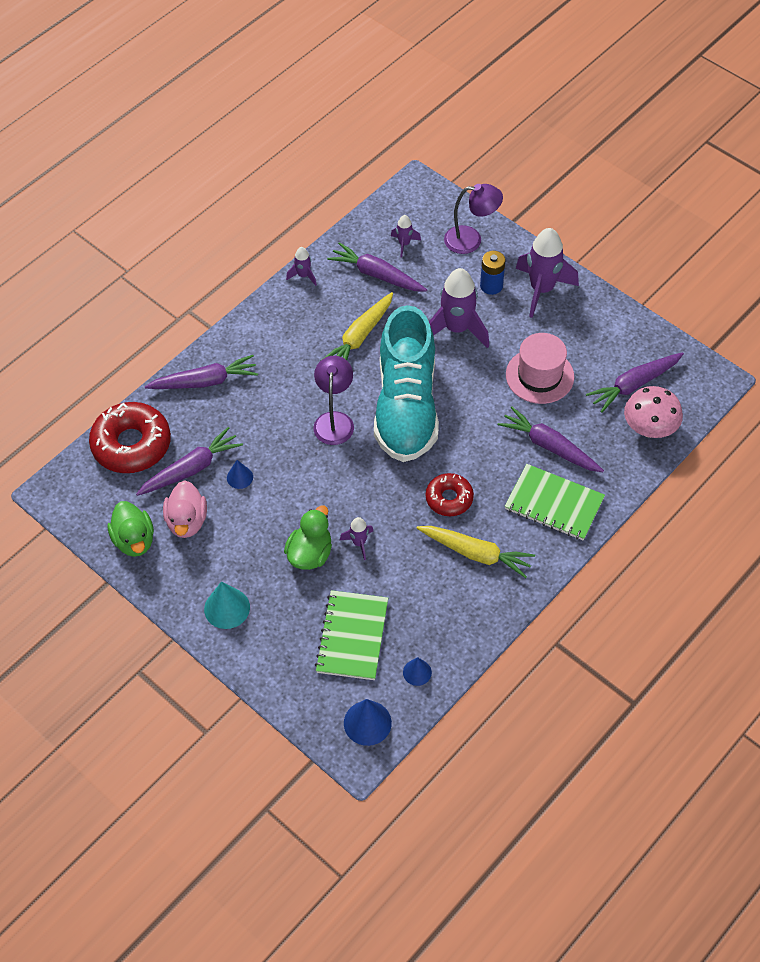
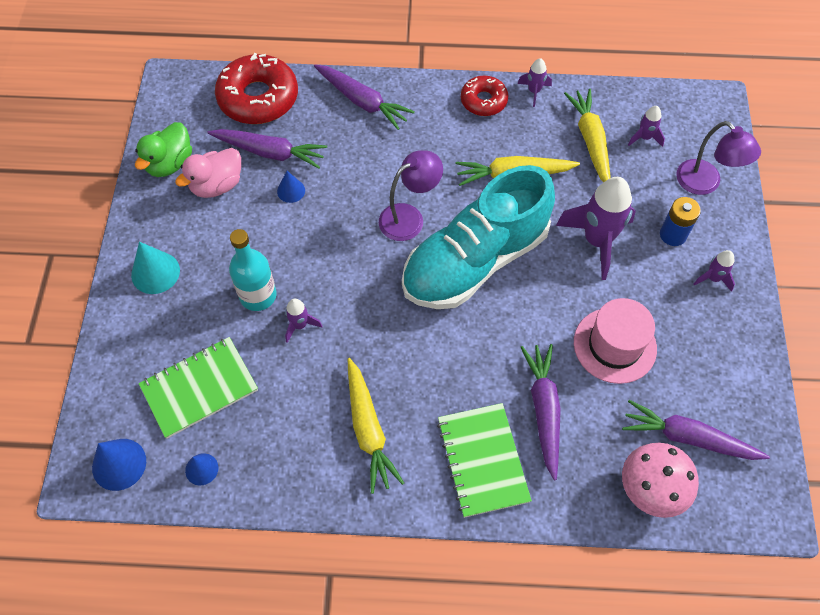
camera: 50 degrees right, 5 degrees up
green duck [284,505,332,570] -> turquoise bottle [229,229,277,311]
purple carrot [327,242,427,292] -> yellow carrot [564,89,611,182]
red donut [426,473,474,516] -> red donut moved to [461,76,508,116]
purple rocket [516,228,579,318] -> purple rocket [694,250,735,292], size x0.48

